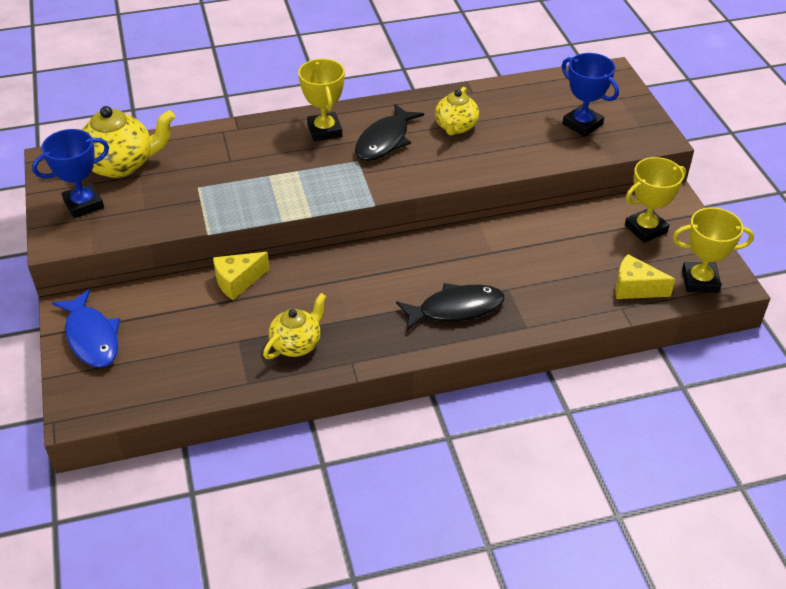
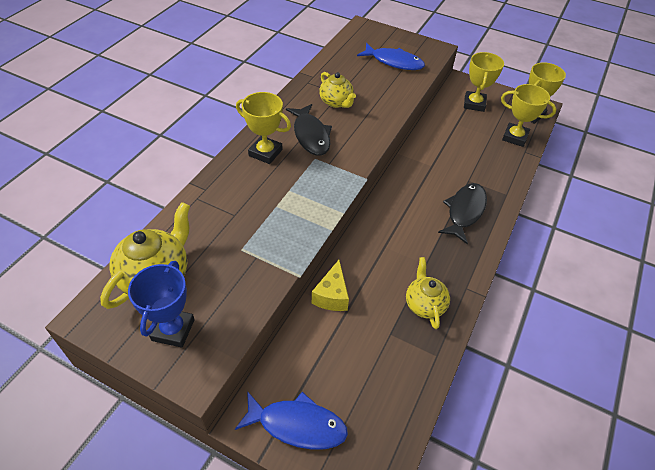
camera: 50 degrees left, 5 degrees up
blue trophy [562,53,619,137] -> blue fish [357,43,425,70]
yellow cheese [615,254,675,299] -> yellow trophy [501,84,556,147]

